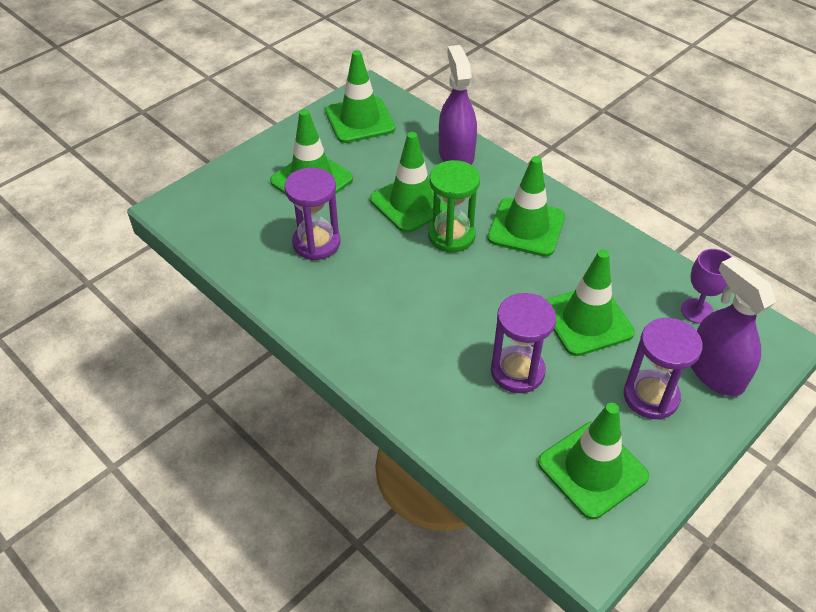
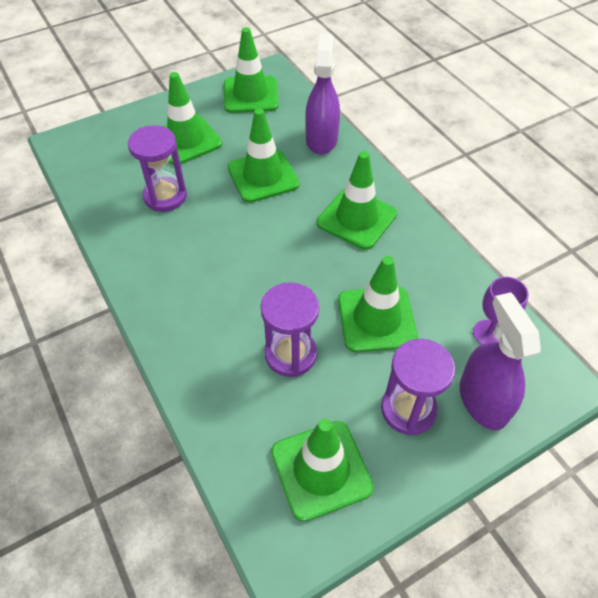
camera: 15 degrees right, 5 degrees up
green hourglass [428,160,480,253] -> none

